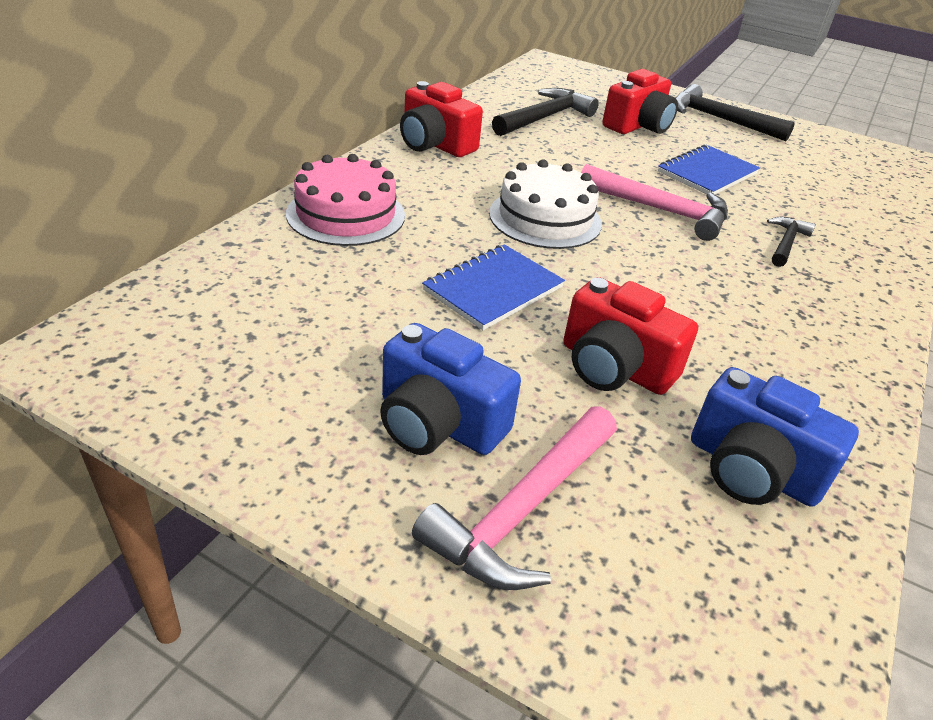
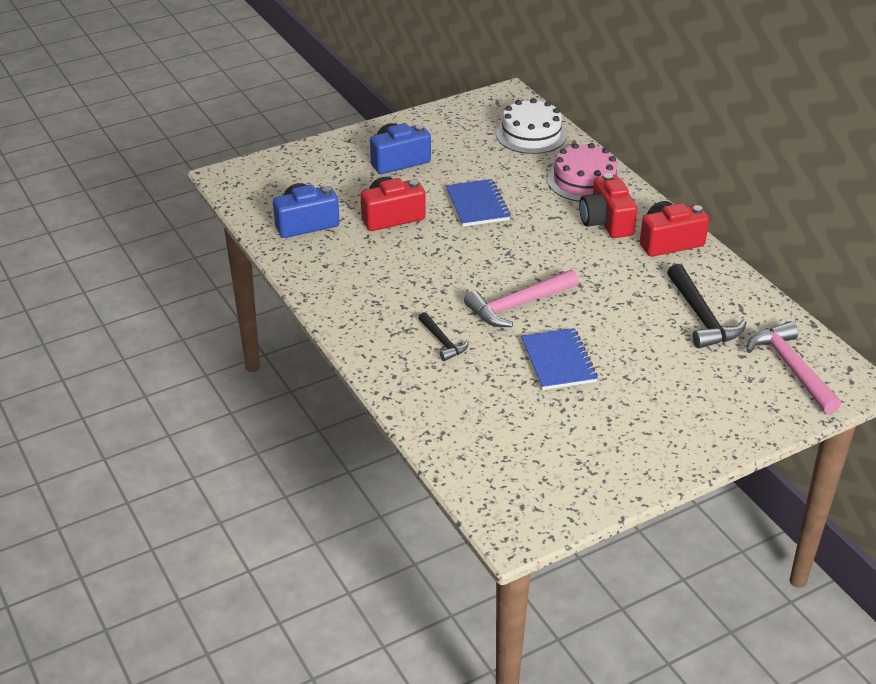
camera: 125 degrees right, 0 degrees up
pink hammer [412,406,617,590] -> pink hammer moved to [746,321,841,414]
white cake [489,159,602,249] -> white cake moved to [496,98,567,154]
red camera [602,69,678,134] -> red camera moved to [579,173,638,238]
black hammer [676,84,795,141] -> none

